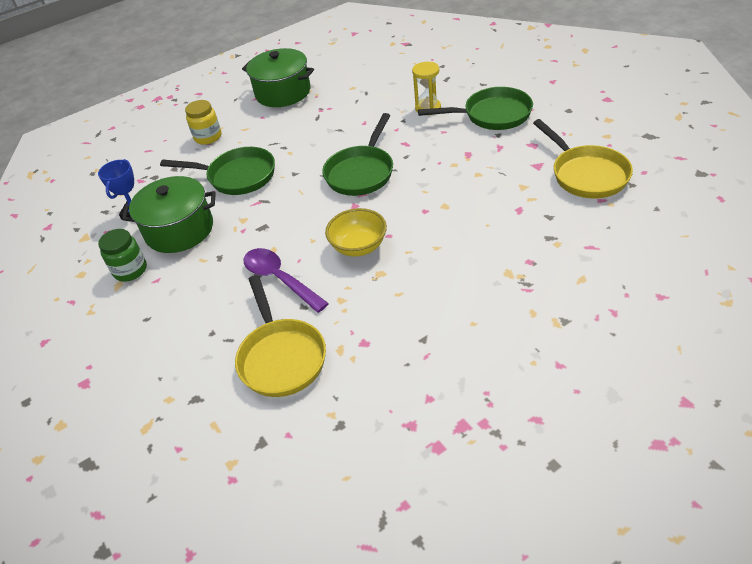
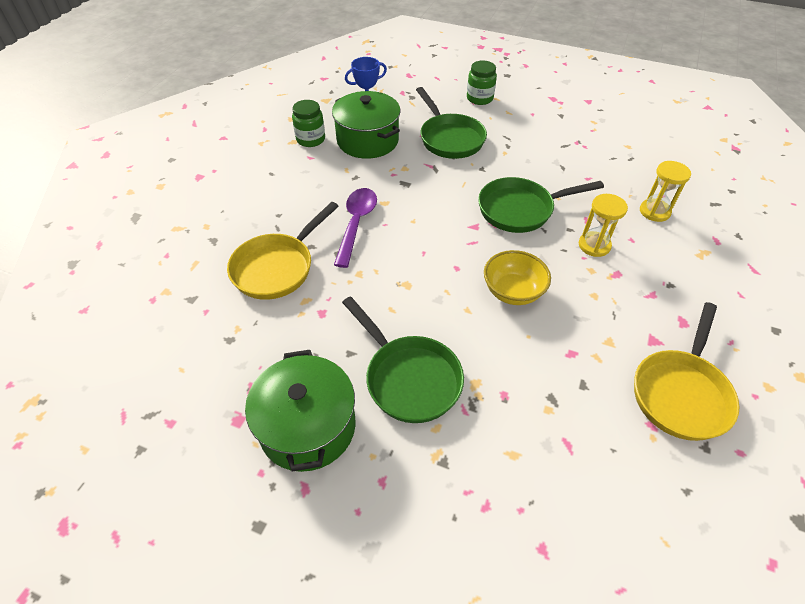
camera: 50 degrees right, 5 degrees up
yellow jar [185,100,221,145] -> green jar [467,61,497,105]
green pot [242,48,314,107] -> green pot moved to [245,350,356,472]
yellow bowl [325,208,387,257] -> yellow bowl moved to [484,250,551,305]
green pan [418,87,533,130] -> green pan moved to [342,296,464,423]
none -> yellow hourglass [579,194,628,257]

